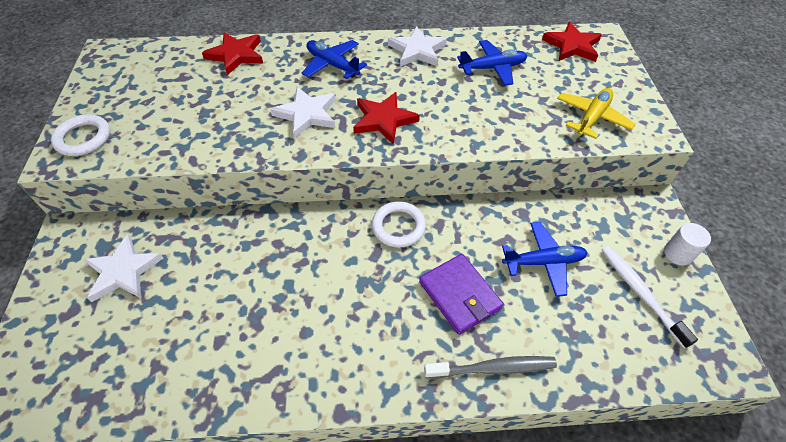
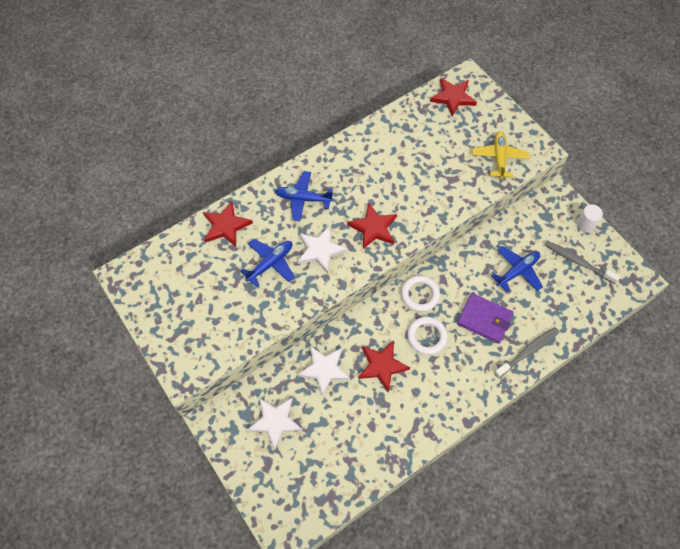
camera: 30 degrees left, 10 degrees up
white ring [51,114,110,156] -> white ring moved to [407,317,448,355]
white star [388,26,447,67] -> white star moved to [297,346,350,397]
blue plane [457,40,527,86] -> blue plane moved to [240,239,295,287]
white toothbrush [602,246,698,348] -> grey toothbrush [545,241,620,284]
none -> red star [358,341,410,392]

